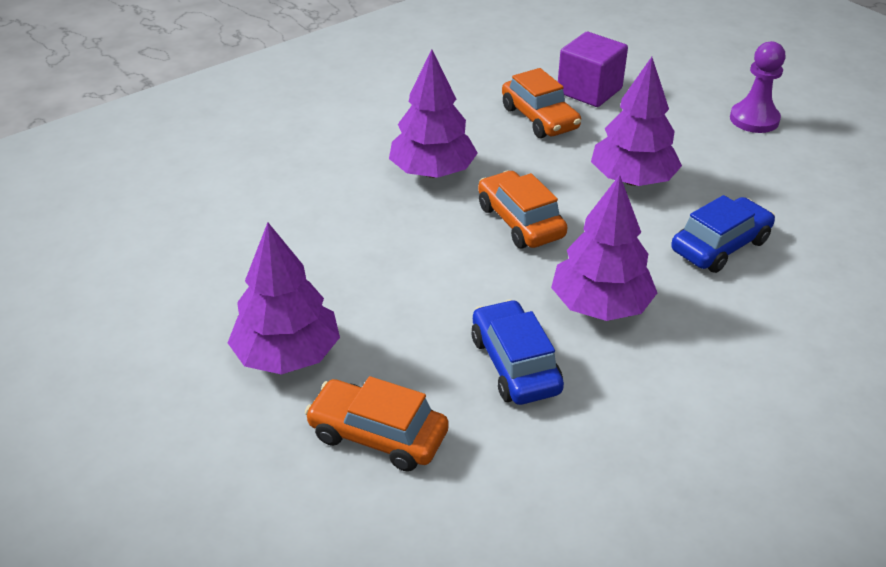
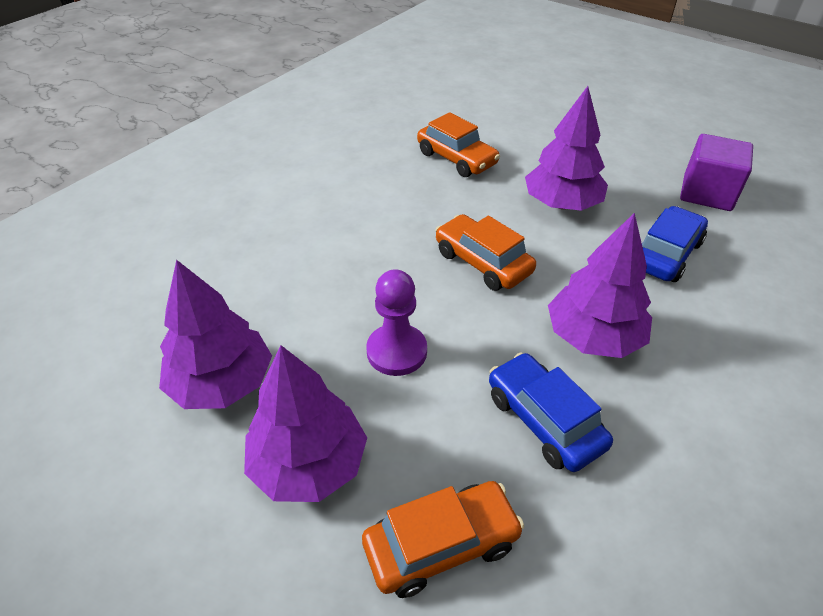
camera: 15 degrees left, 5 degrees up
orange car [305,376,449,472] -> orange car turned 150 degrees clockwise [362,481,524,598]
purple tree [389,50,478,178] -> purple tree moved to [159,260,272,409]
purple cube [558,32,628,107] -> purple cube moved to [680,134,753,211]
purple pawn [730,41,786,133] -> purple pawn moved to [366,269,427,376]

